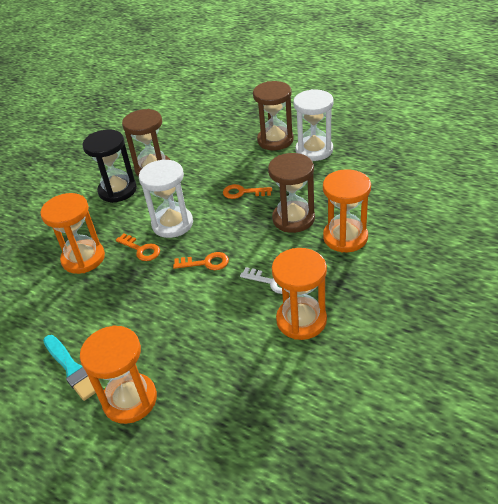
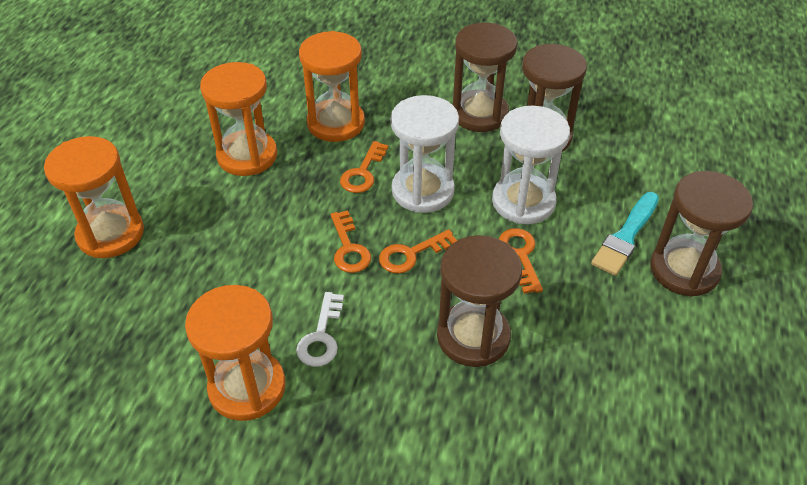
camera: 70 degrees right, 5 degrees up
turquoise brush [43,335,96,401] -> turquoise brush moved to [591,192,659,276]
black hourglass [82,129,137,203] -> brown hourglass [452,23,517,132]
white hourglass [293,89,334,161] -> white hourglass moved to [492,106,570,224]
orange hourglass [323,169,371,253] -> orange hourglass moved to [200,62,277,176]
none -> orange key [379,229,457,274]

